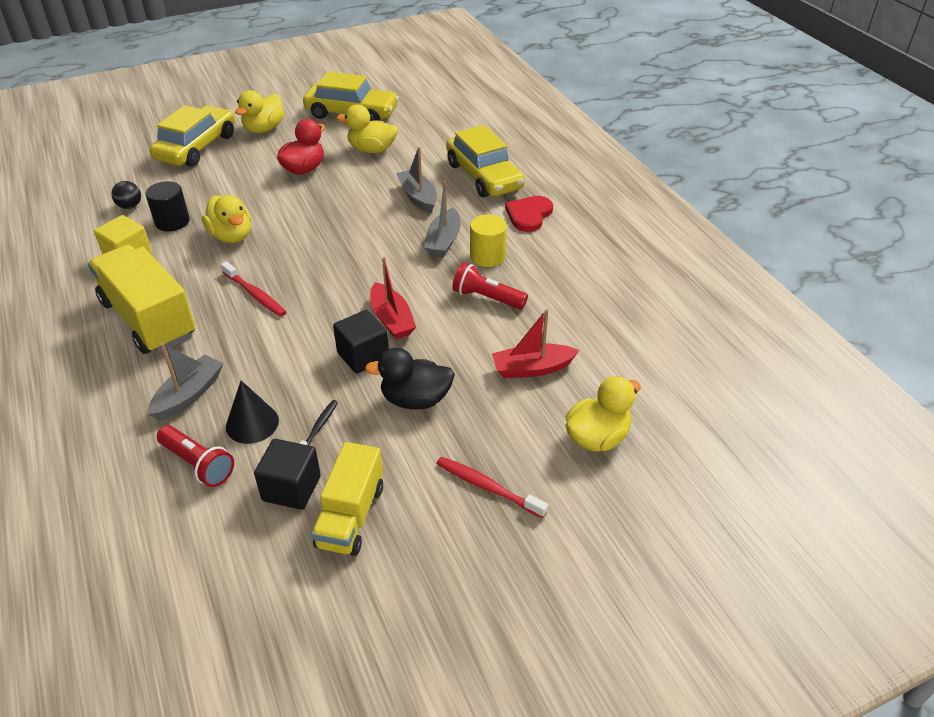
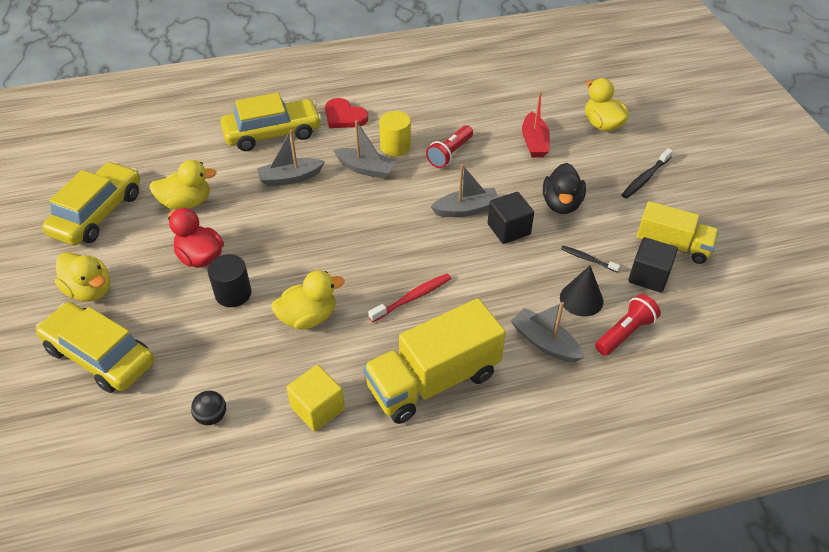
camera: 80 degrees left, 5 degrees up
black cylinder [145,181,190,231] -> black cylinder moved to [208,254,251,307]
yellow duck [336,104,398,153] -> yellow duck turned 120 degrees counterclockwise [149,160,217,210]
red boat [370,257,416,340] -> grey boat [431,164,499,217]
red toothbrush [436,457,548,518] -> black toothbrush [622,148,673,199]

